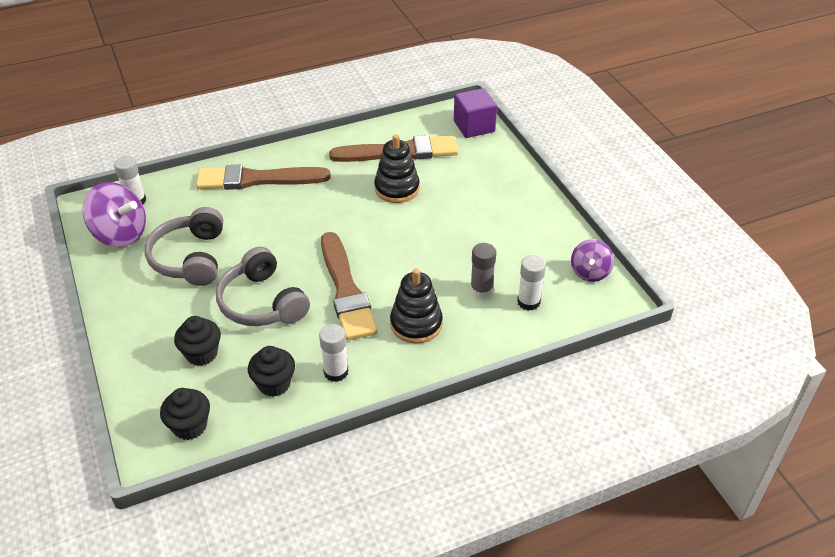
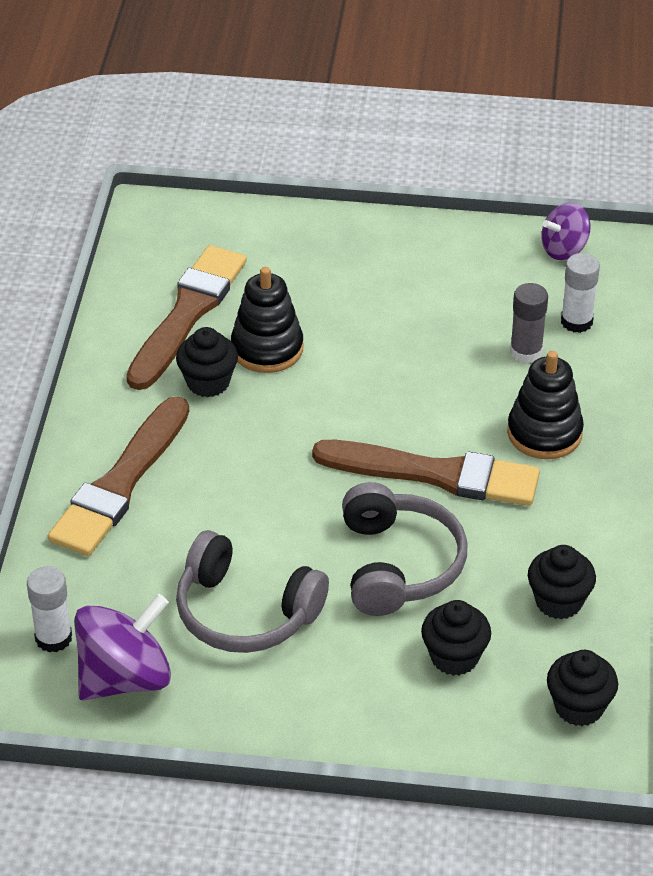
camera: 60 degrees left, 0 degrees up
grey headphones [216,247,310,326] -> grey headphones turned 90 degrees counterclockwise [342,482,467,616]
white glue stick [319,324,348,382] -> none
purple cube [454,88,497,138] -> none
purple spinning top [571,239,614,282] -> purple spinning top turned 105 degrees clockwise [541,202,590,260]
none -> black cupcake [176,327,238,397]

